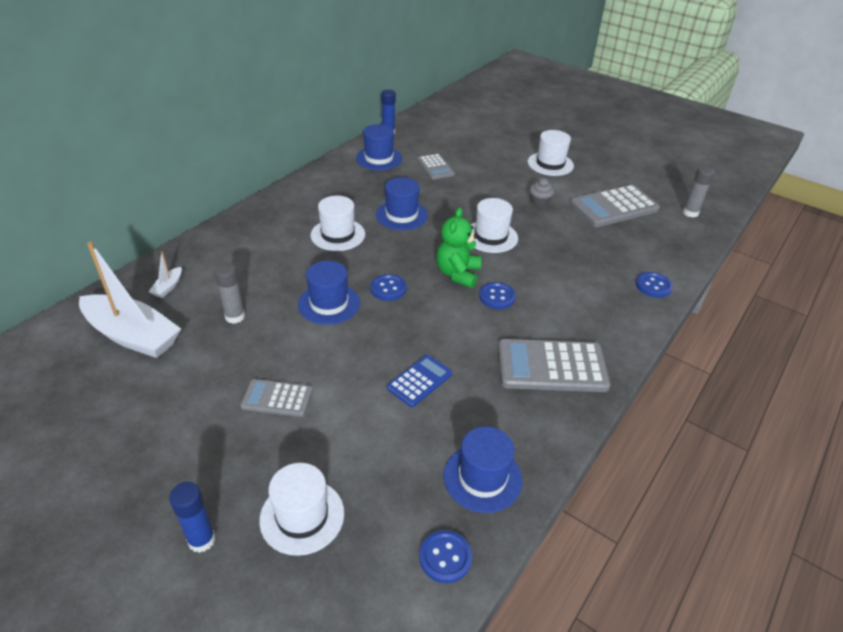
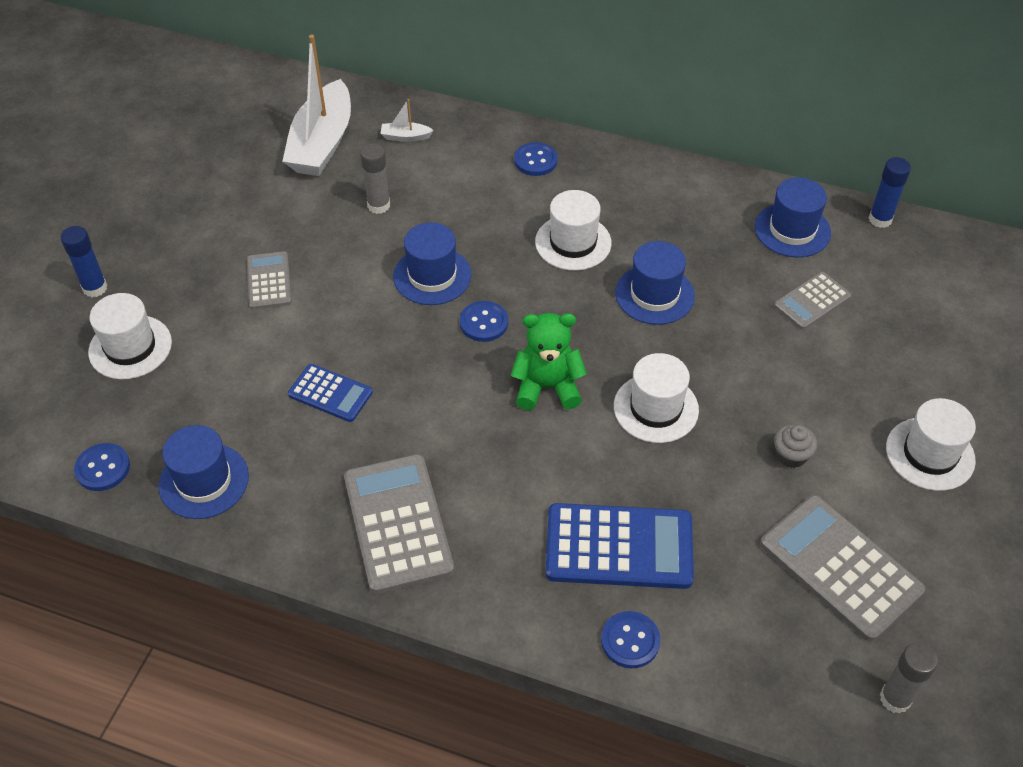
camera: 75 degrees right, 10 degrees up
blue button [479,282,516,309] -> blue button moved to [514,142,558,176]
none -> blue calculator [546,503,694,589]

